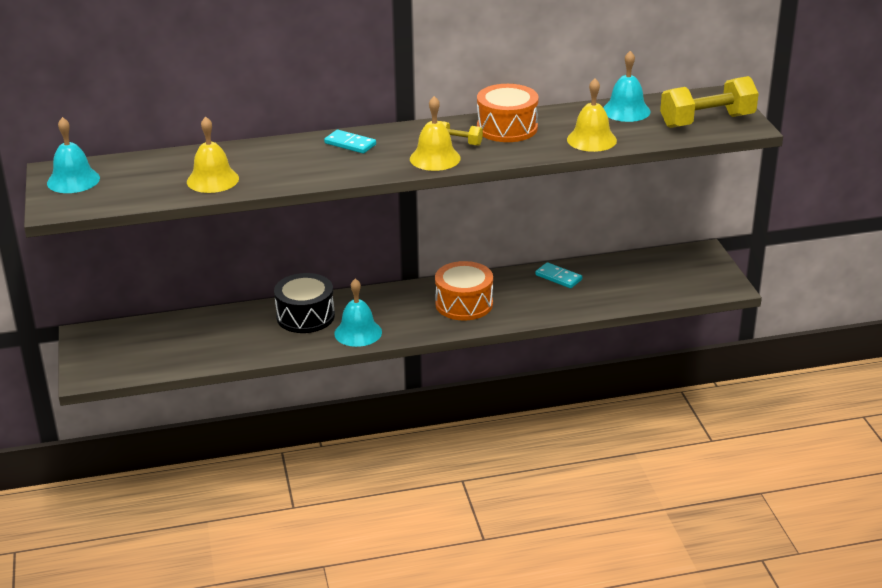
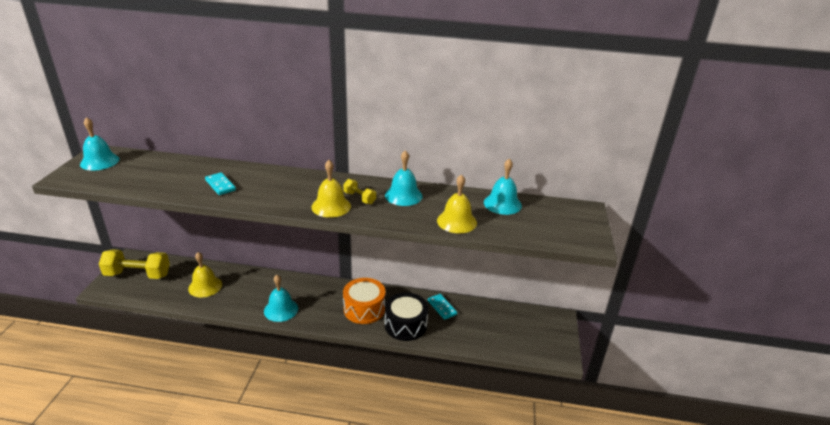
camera: 20 degrees right, 0 degrees up
yellow bell [187,116,239,193] -> yellow bell moved to [188,252,222,297]
black drum [274,273,335,333] -> black drum moved to [385,293,429,341]
turquoise domino [324,130,376,154] -> turquoise domino moved to [205,172,236,195]
orange drum [477,84,539,142] -> turquoise bell [385,150,423,206]
yellow dumbbell [660,76,759,128] -> yellow dumbbell moved to [99,249,170,279]

